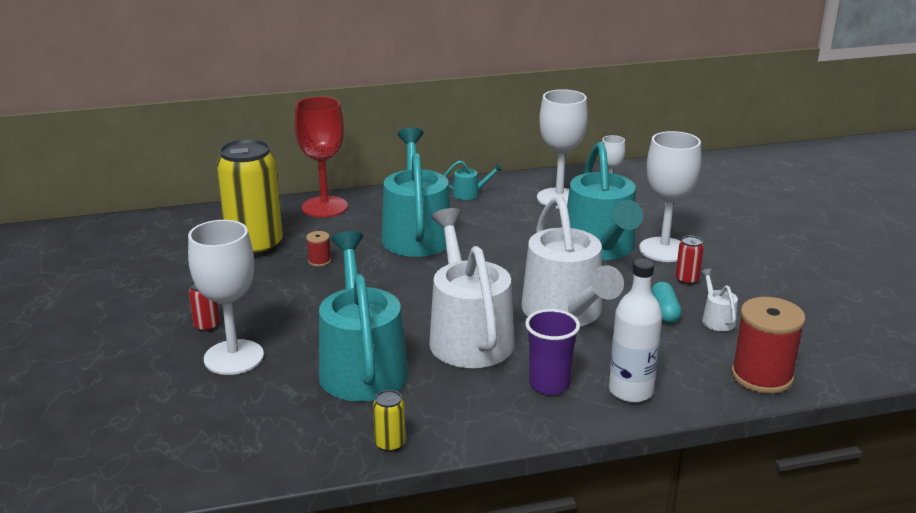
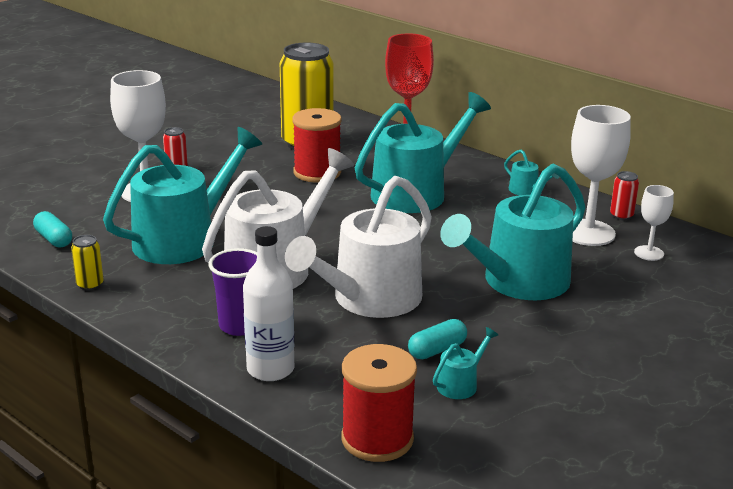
camera: 55 degrees right, 0 degrees up
red spool [306,231,331,267] -> red spool [292,108,342,183], size x2.20
white goblet [639,131,701,262] -> none
red can [675,236,704,285] -> red can moved to [610,171,639,220]
white watering can [700,269,738,331] -> turquoise watering can [433,327,498,399]
none -> turquoise capsule [33,211,72,248]

